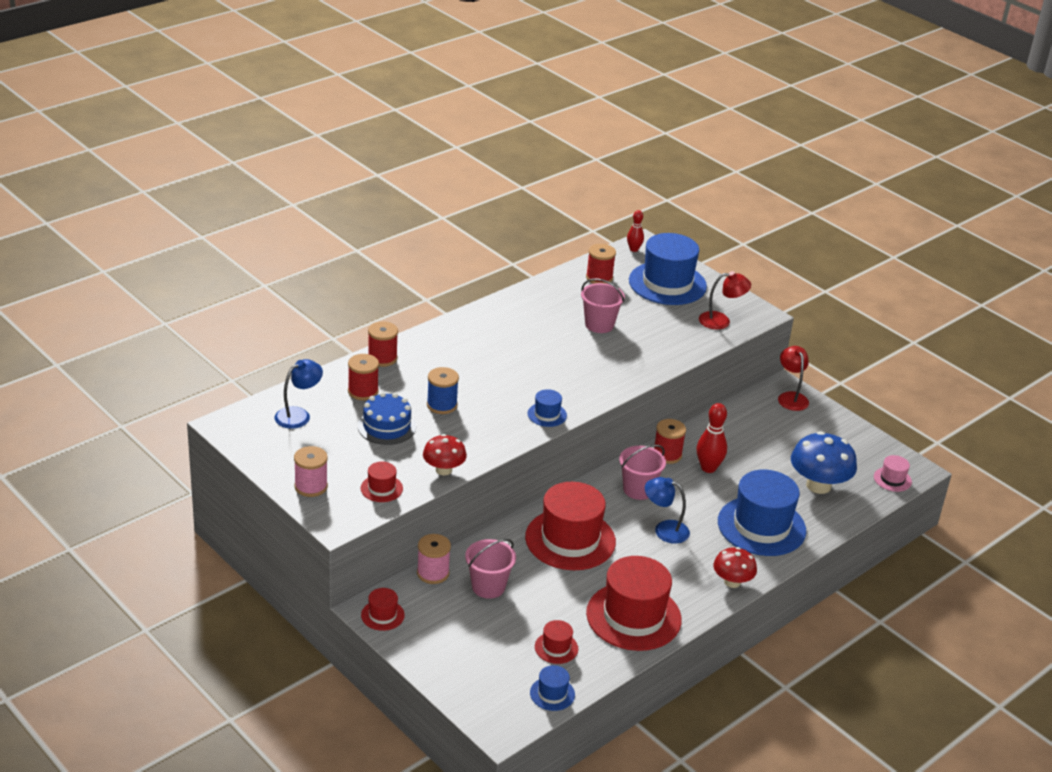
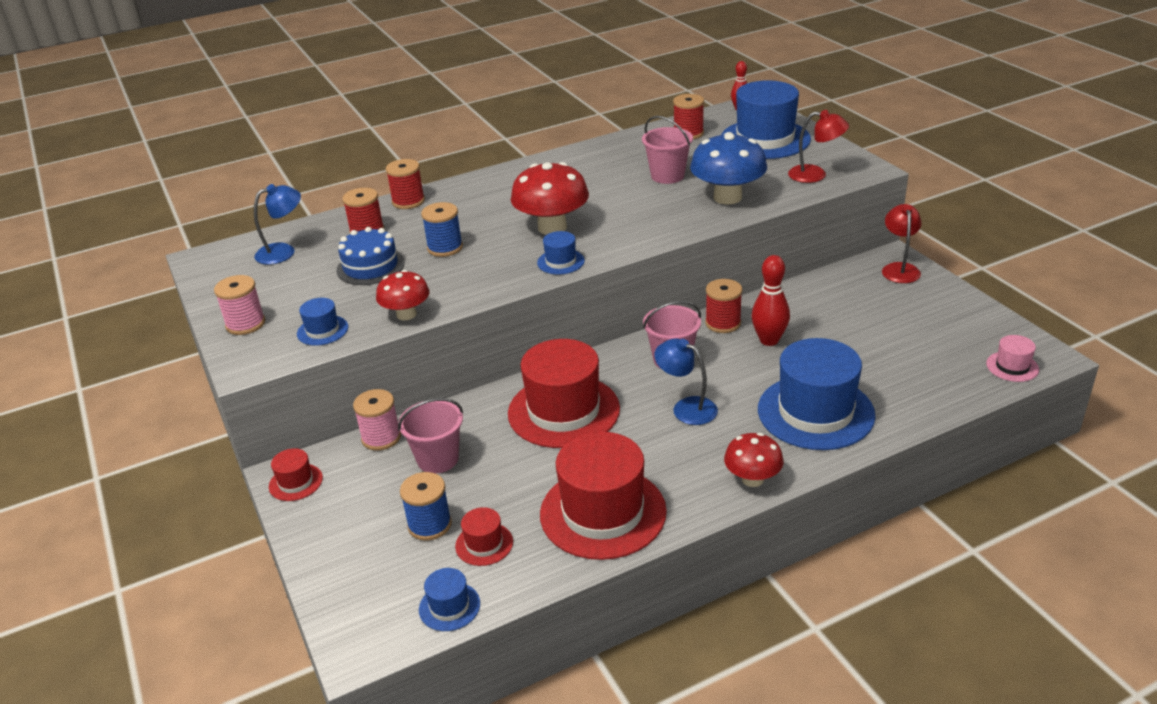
camera: 20 degrees right, 0 degrees up
red hat [361,462,403,502] -> blue hat [297,298,348,346]
blue mushroom [791,431,857,494] -> blue mushroom moved to [690,132,767,204]
none -> blue spool [400,472,452,541]
none -> red mushroom [511,162,589,235]

